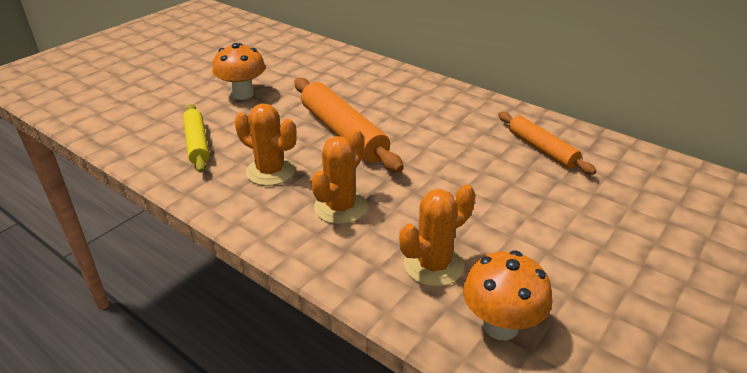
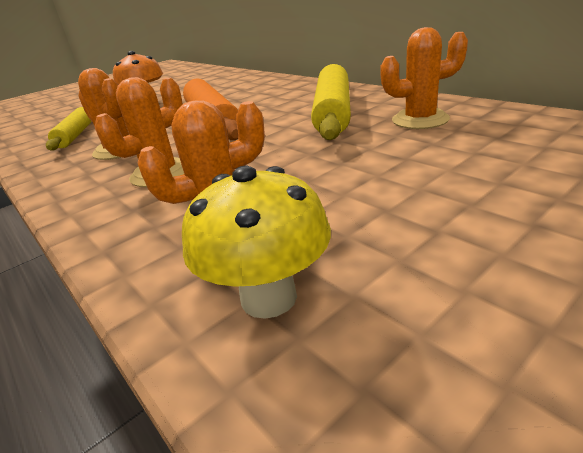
camera: 15 degrees right, 5 degrees down
orange mushroom [463,251,552,340] -> yellow mushroom [182,166,331,319]
orange rolling pin [498,112,596,175] -> orange cactus [380,27,468,129]
none -> yellow rolling pin [311,64,351,140]

